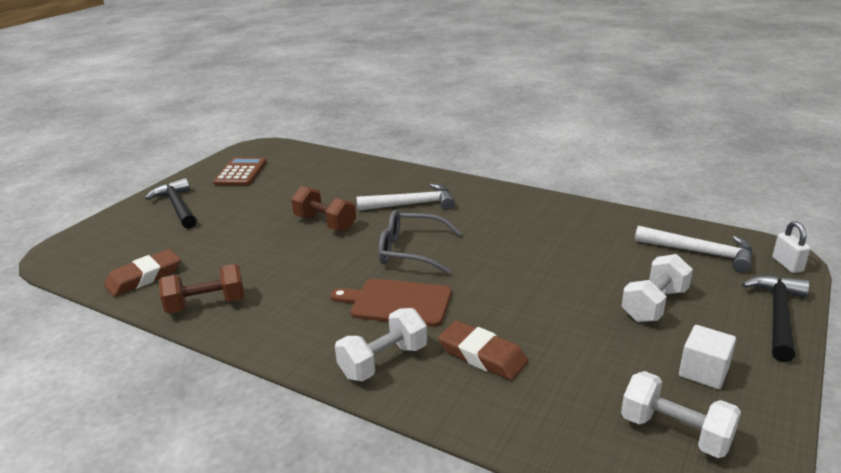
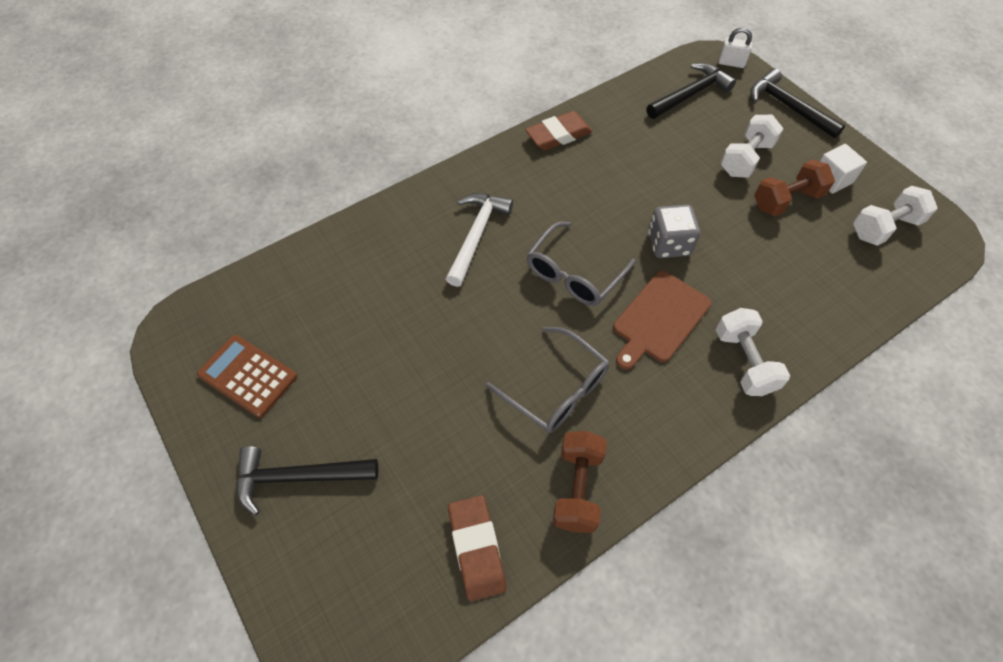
camera: 65 degrees left, 30 degrees up
brown dumbbell [291,186,356,231] -> brown dumbbell moved to [754,160,835,217]
brown eraser [438,321,528,380] -> brown eraser moved to [525,111,592,150]
white dumbbell [622,254,693,322] -> white dumbbell turned 60 degrees clockwise [720,115,784,178]
white hammer [635,226,753,273] -> black hammer [646,63,736,119]
none -> grey glasses [486,327,609,433]
none -> grey dice [648,205,700,258]

